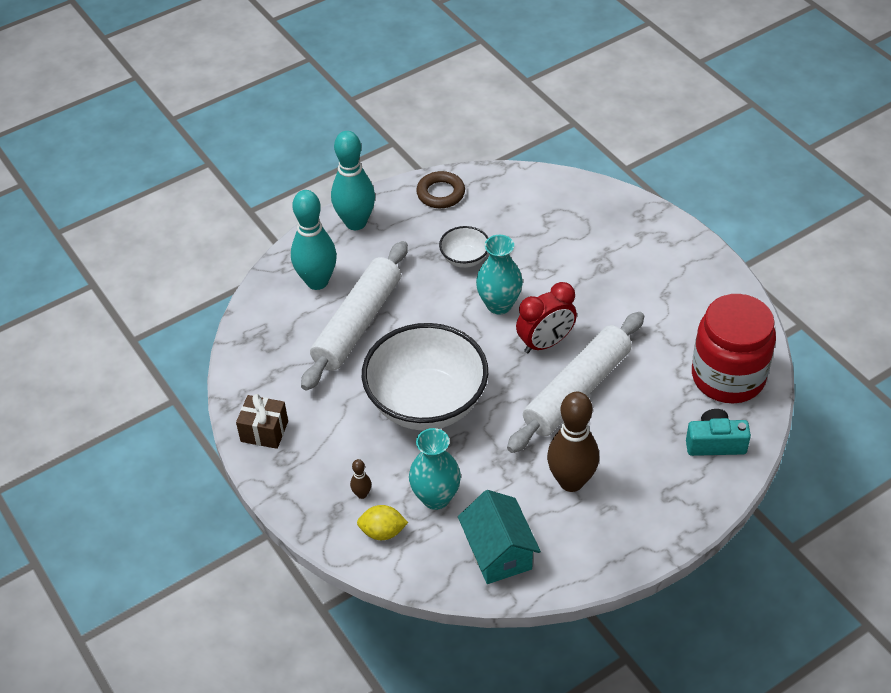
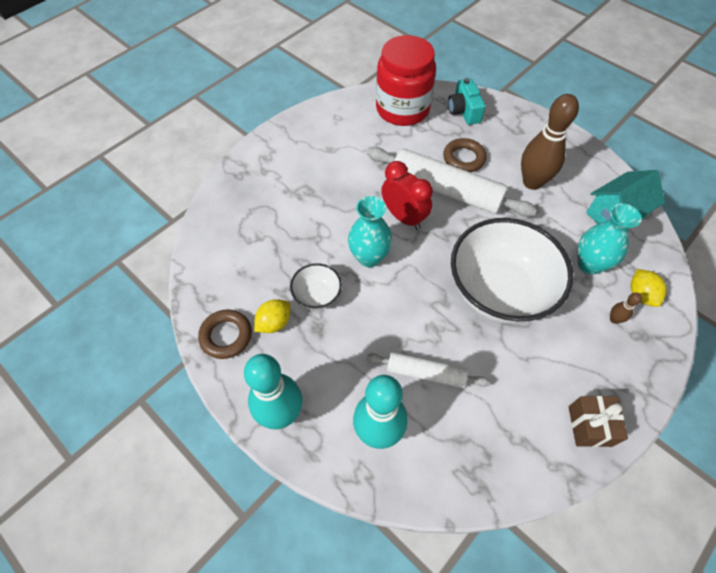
camera: 105 degrees left, 10 degrees up
white rolling pin [301,241,408,391] -> white rolling pin [366,352,490,388], size x0.57
none -> yellow lemon [254,299,290,333]
none -> brown ring [443,138,486,172]

